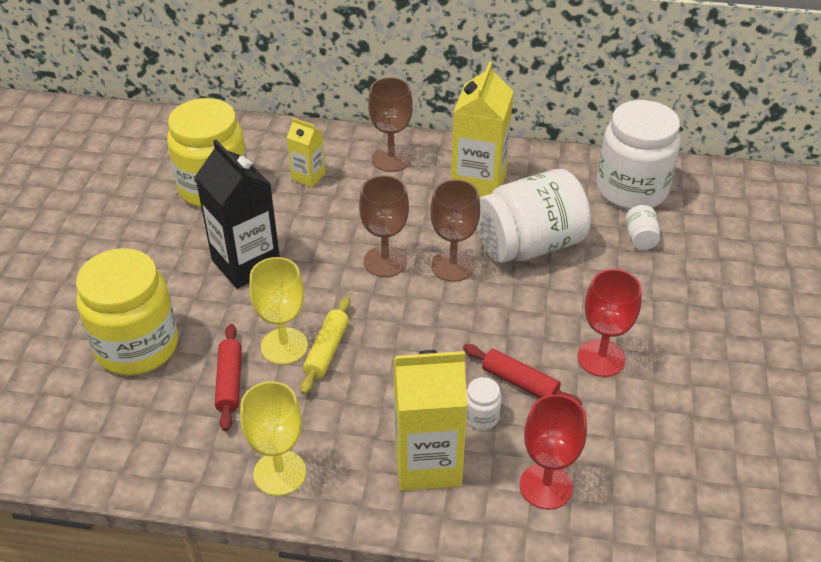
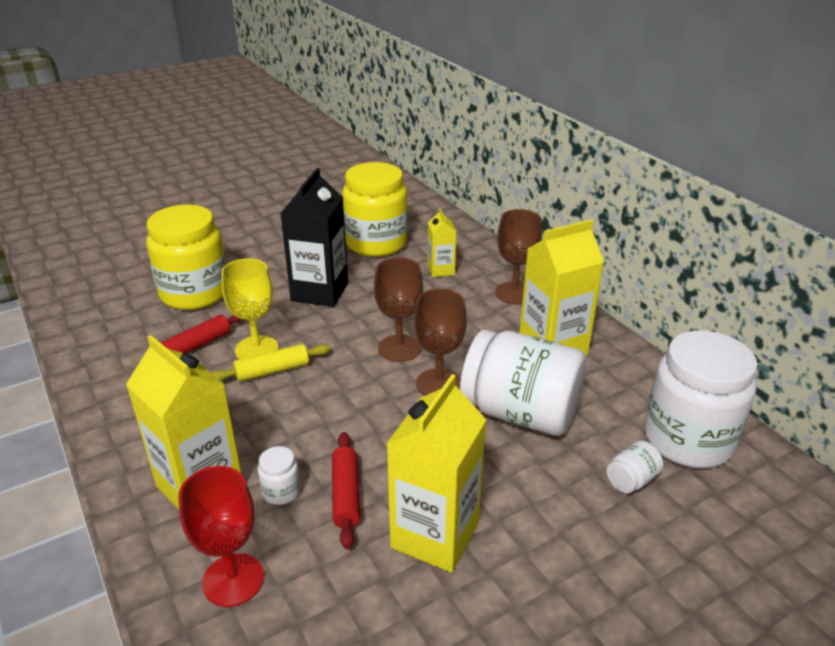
camera: 50 degrees right, 10 degrees down
yellow goblet [240,381,306,496] -> none
red goblet [578,269,642,377] -> yellow carton [387,374,486,573]

